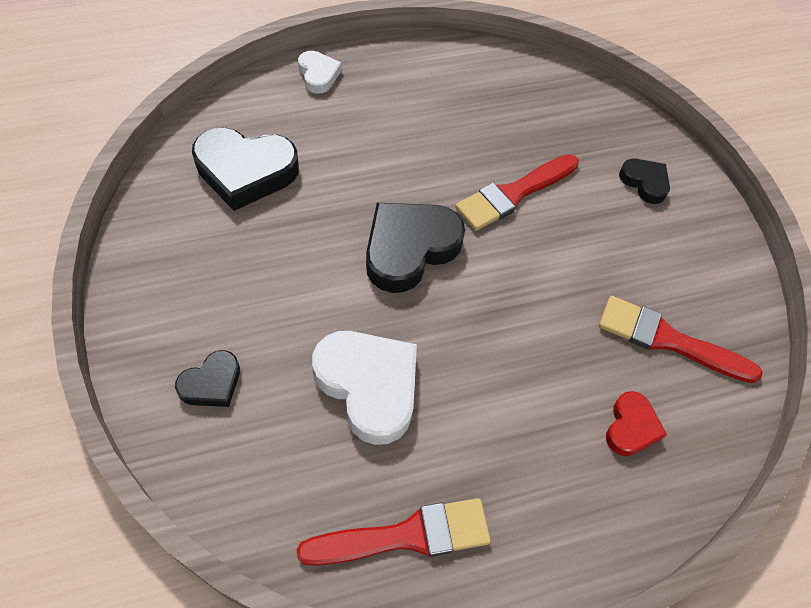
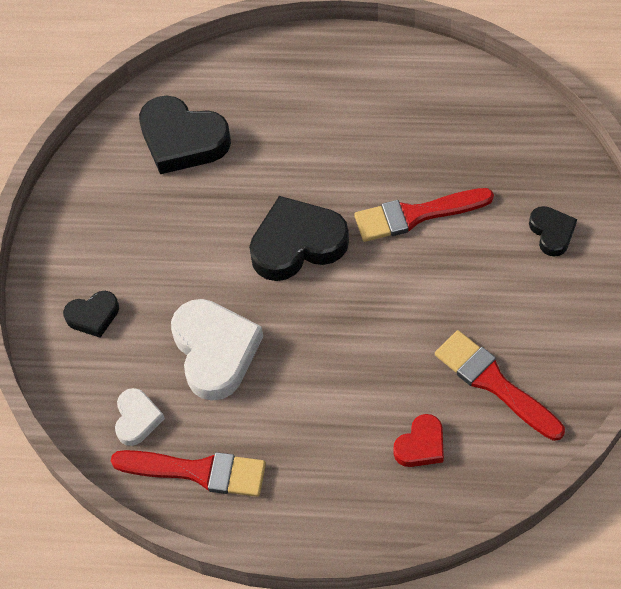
camera: 30 degrees right, 0 degrees up
white heart [298,51,342,94] -> white heart moved to [115,388,165,446]

